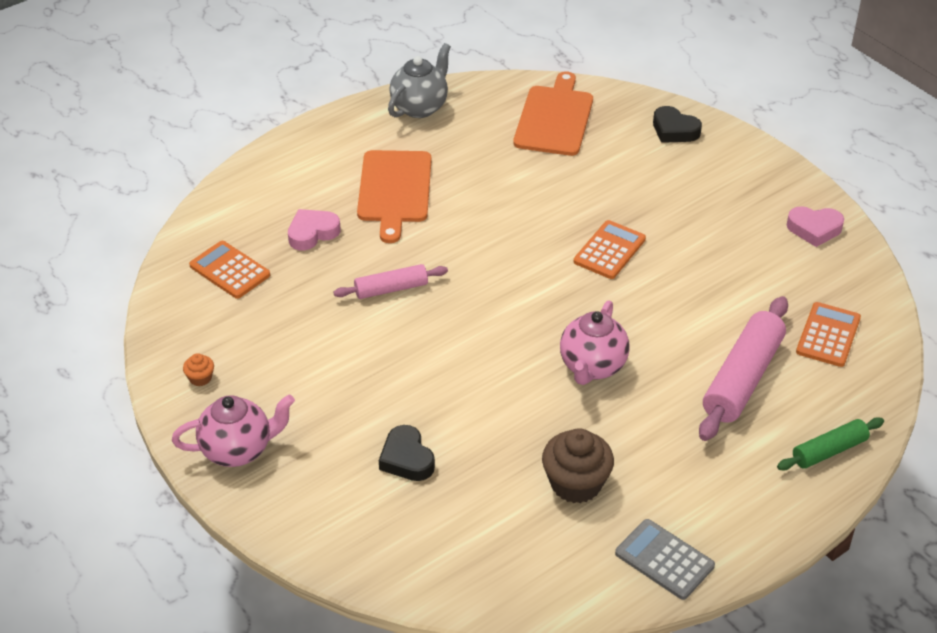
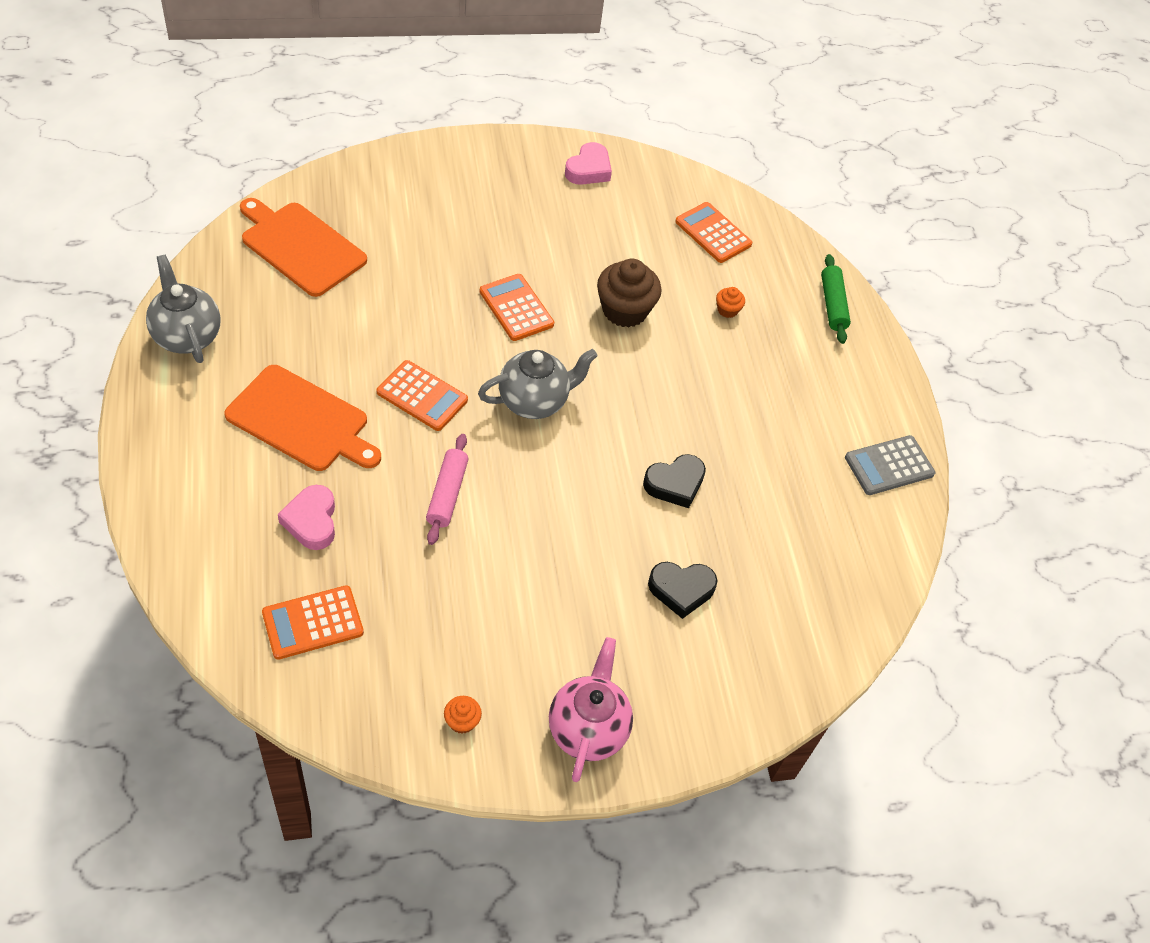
camera: 70 degrees left, 10 degrees up
brown cupcake [542,428,614,503] -> brown cupcake moved to [597,259,662,328]
pink teapot [560,300,630,385] -> none
black heart [653,106,702,143] -> black heart moved to [643,454,706,508]
pink rolling pin [699,296,788,441] -> orange cupcake [716,287,745,318]
none -> orange calculator [377,360,468,431]
none -> grey teapot [478,349,598,419]

